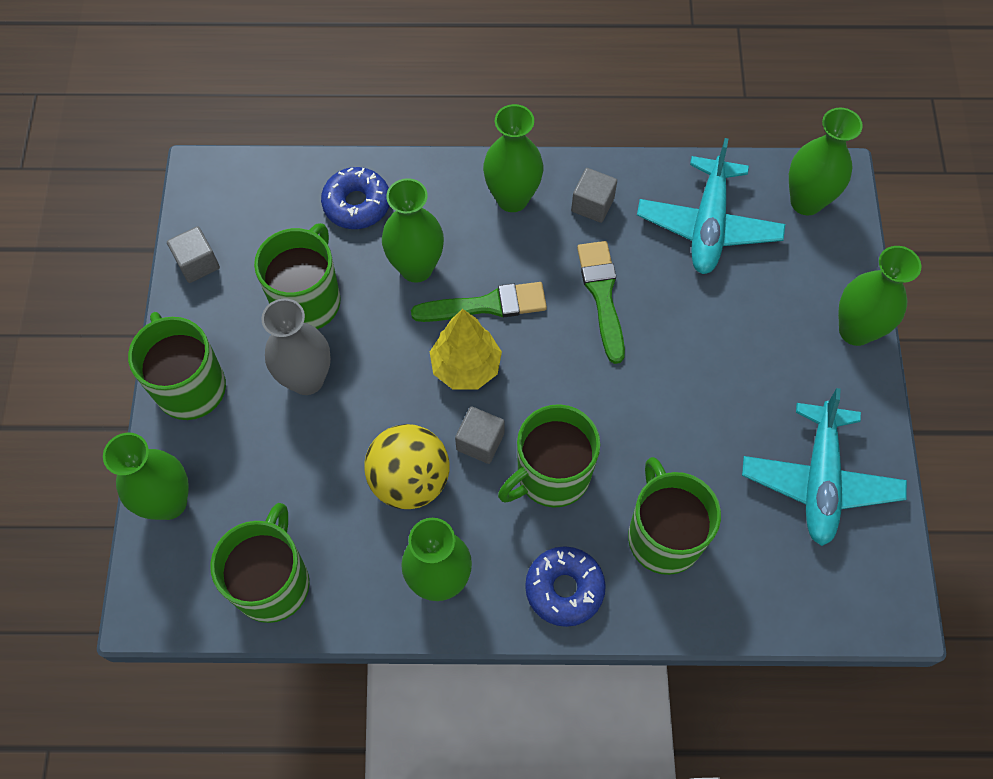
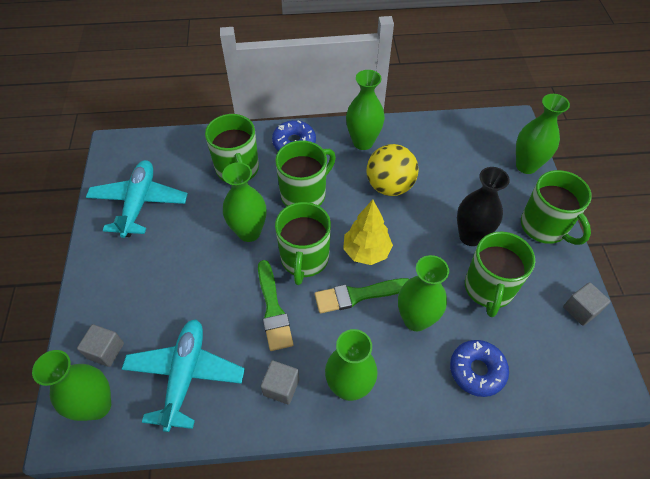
camera: 175 degrees right, 10 degrees down
green mug [210,503,310,623] -> green mug moved to [275,202,331,285]
grey vase [261,298,331,395] -> black vase [457,167,510,246]
grey cube [455,406,505,464] -> grey cube moved to [77,324,124,367]
green vase [838,246,921,346] -> green vase moved to [222,162,266,242]

